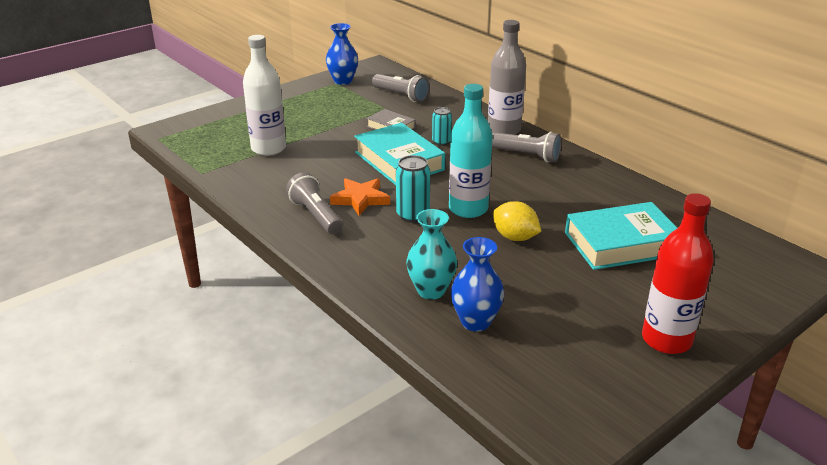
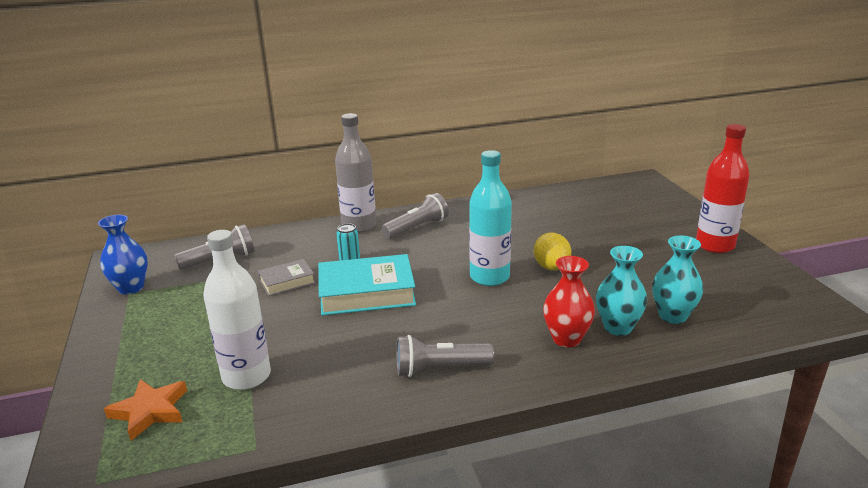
camera: 65 degrees left, 5 degrees down
orange star [330,178,390,216] -> orange star moved to [104,379,187,441]
turquoise can [396,155,430,223] -> none
blue vase [451,237,504,332] -> turquoise vase [652,235,703,324]
yellow lemon [493,201,541,241] -> yellow lemon turned 75 degrees counterclockwise [534,233,571,271]
turquoise book [565,202,677,270] -> none
none -> red vase [543,256,595,347]

